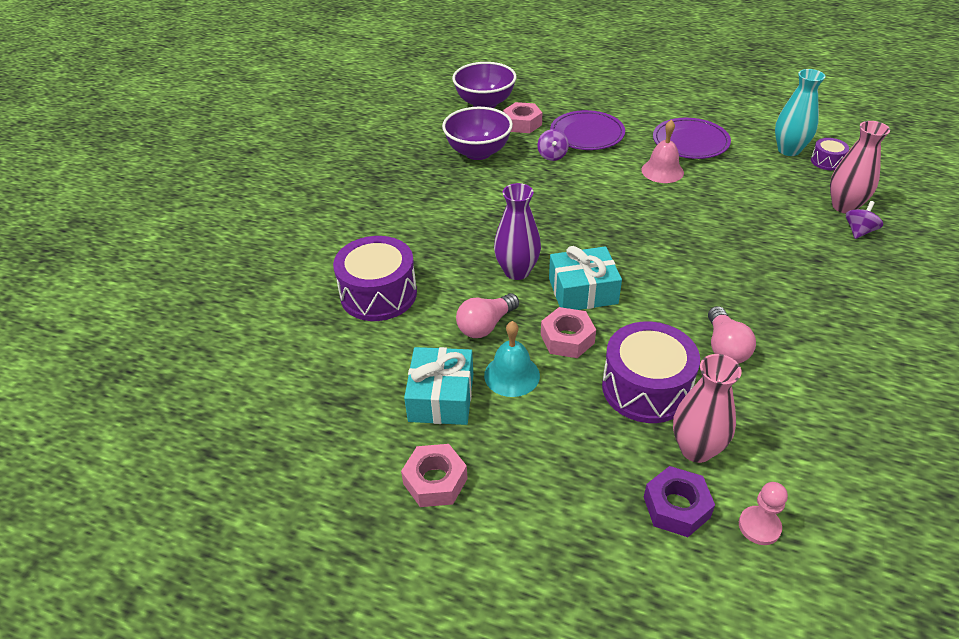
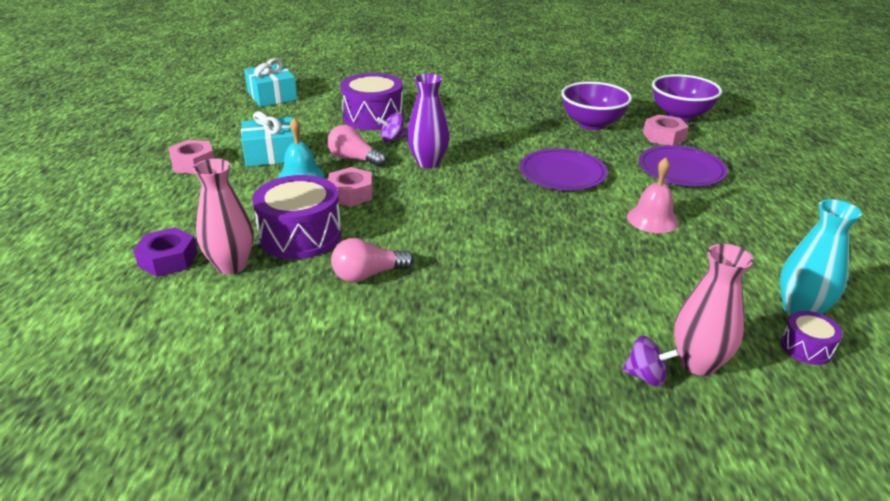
camera: 70 degrees right, 10 degrees down
purple spinning top [537,129,569,161] -> purple spinning top moved to [377,113,407,142]
turquoise gift [549,246,622,310] -> turquoise gift moved to [244,58,297,107]
purple plate [653,118,731,159] -> purple plate moved to [520,148,608,190]
pink pawn [739,482,788,545] -> none

